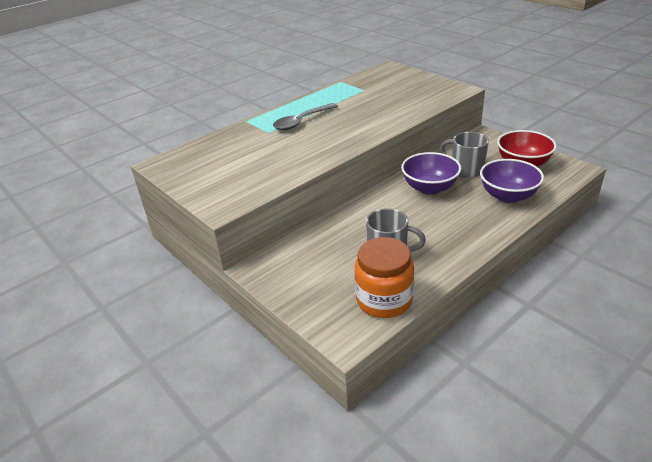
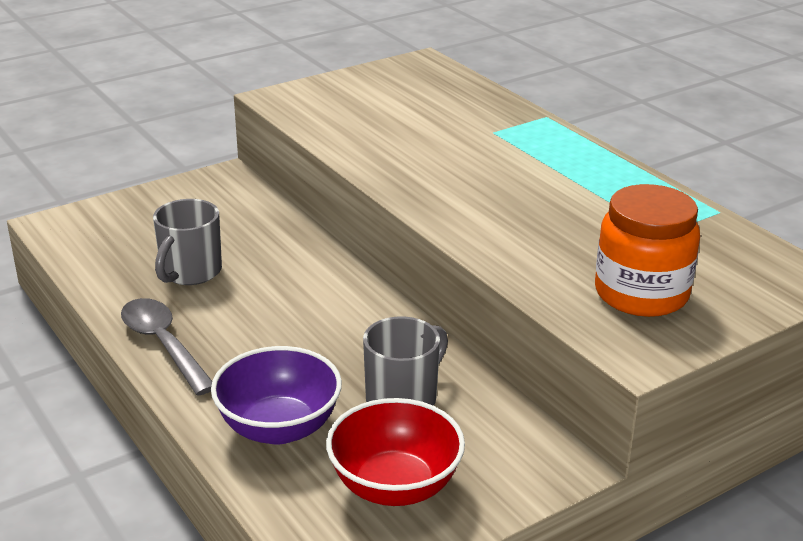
camera: 95 degrees right, 5 degrees down
grey spoon [273,103,338,130] -> grey spoon moved to [121,298,212,396]
orange jar [355,237,414,318] -> orange jar moved to [595,184,700,317]
purple bowl [401,152,461,195] -> none

